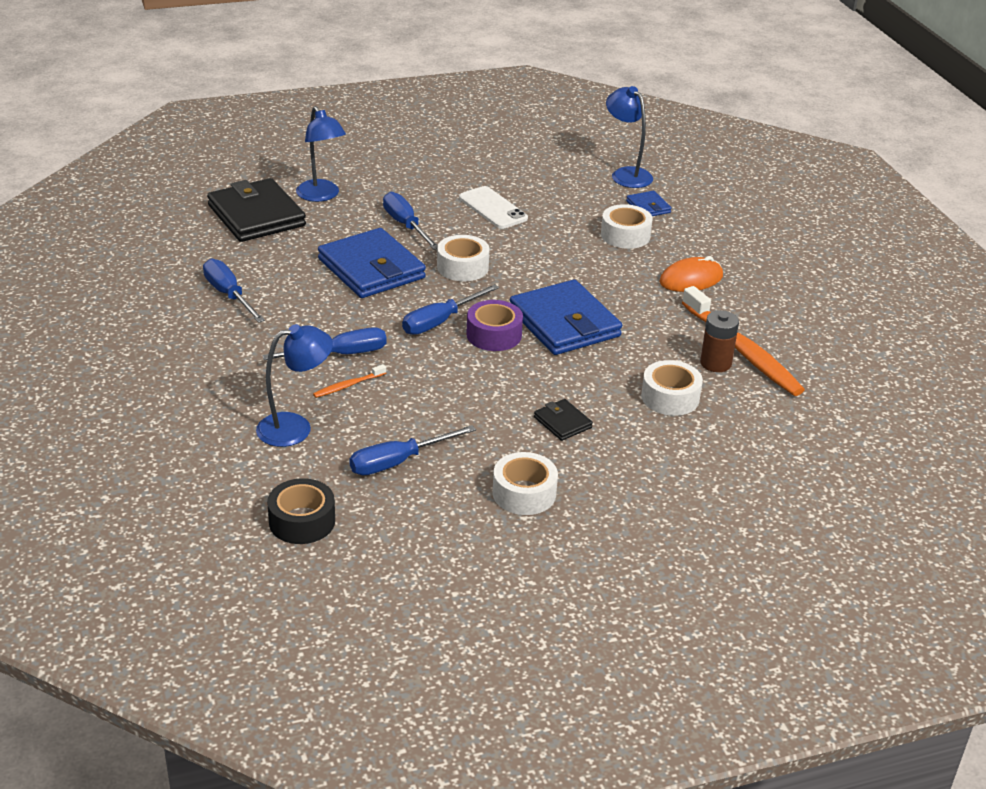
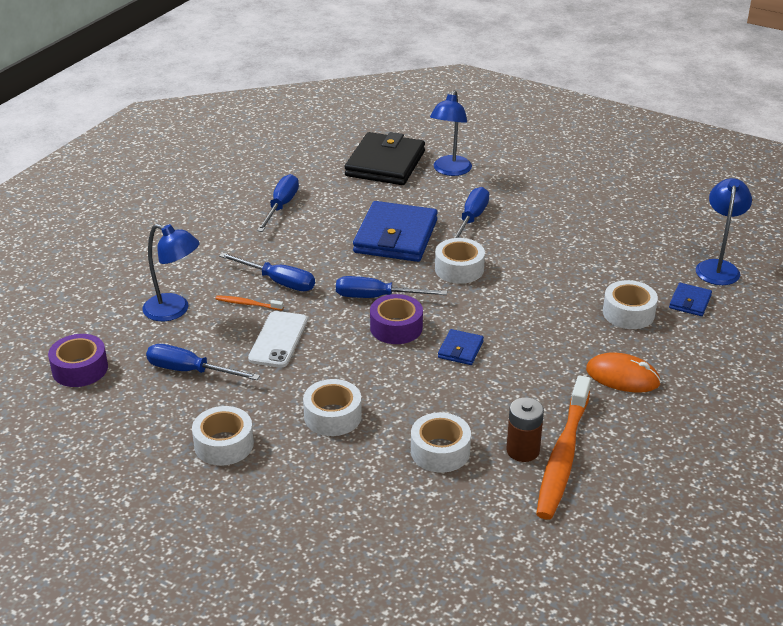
camera: 50 degrees right, 0 degrees up
black tape [267,478,335,544] -> purple tape [48,334,108,387]
white phone [459,186,528,229] -> white phone moved to [248,311,307,367]
blue wallet [510,279,622,355] -> blue wallet [438,329,484,365], size x0.46
black wallet [534,399,593,441] -> white tape [303,379,362,436]

